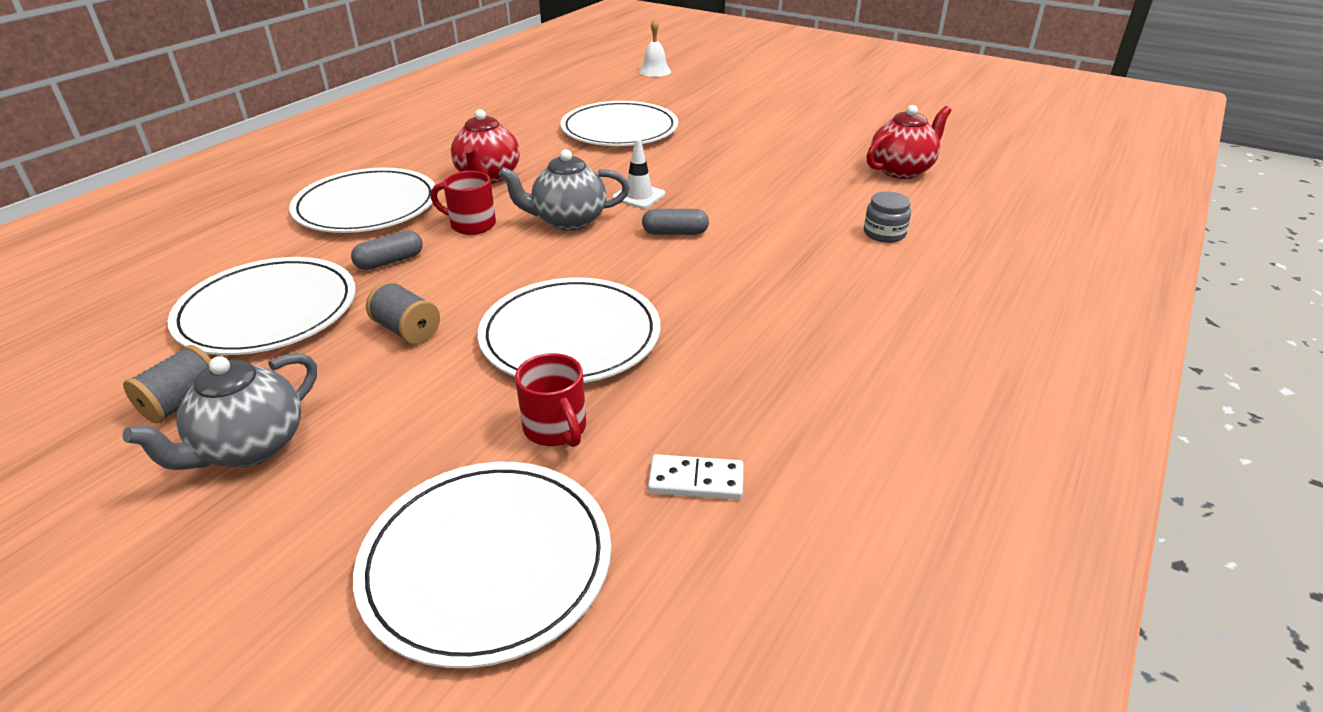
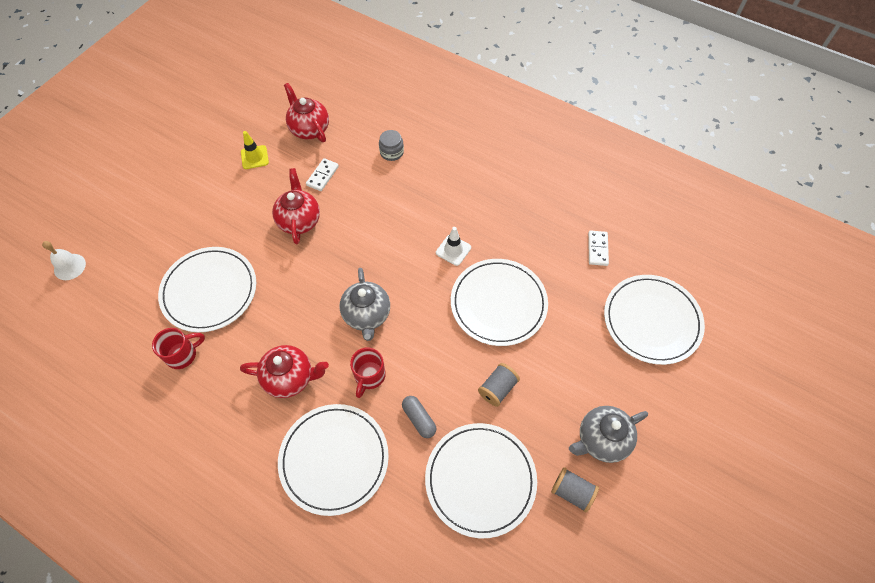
camera: 90 degrees left, 25 degrees up
grey teapot [122,353,317,470] -> grey teapot turned 120 degrees clockwise [569,406,648,463]
red mug [515,353,586,447] -> red mug moved to [152,328,205,369]
white traffic cone [612,139,665,209] -> white traffic cone moved to [436,227,471,266]
grey capsule [642,209,709,235] -> none
none -> yellow traffic cone [241,131,269,169]
none -> red teapot [272,168,320,244]
none -> white domino [306,158,339,191]

